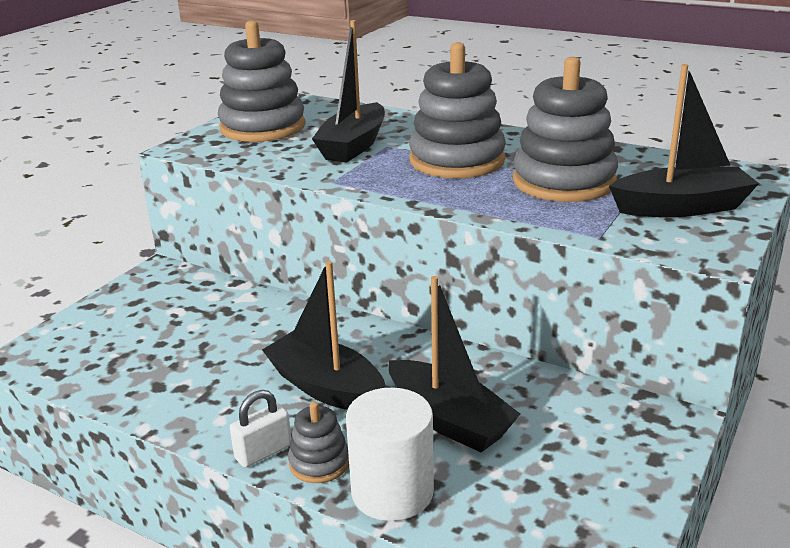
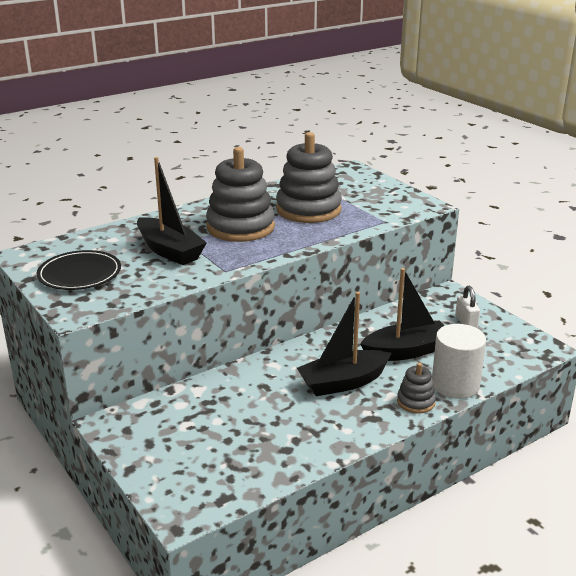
camera: 65 degrees left, 0 degrees up
grey stacking toy [218,21,306,142] -> black plate [37,250,121,290]
white padlock [230,390,291,468] -> white padlock moved to [455,286,480,329]
black boat [609,64,759,217] -> none

